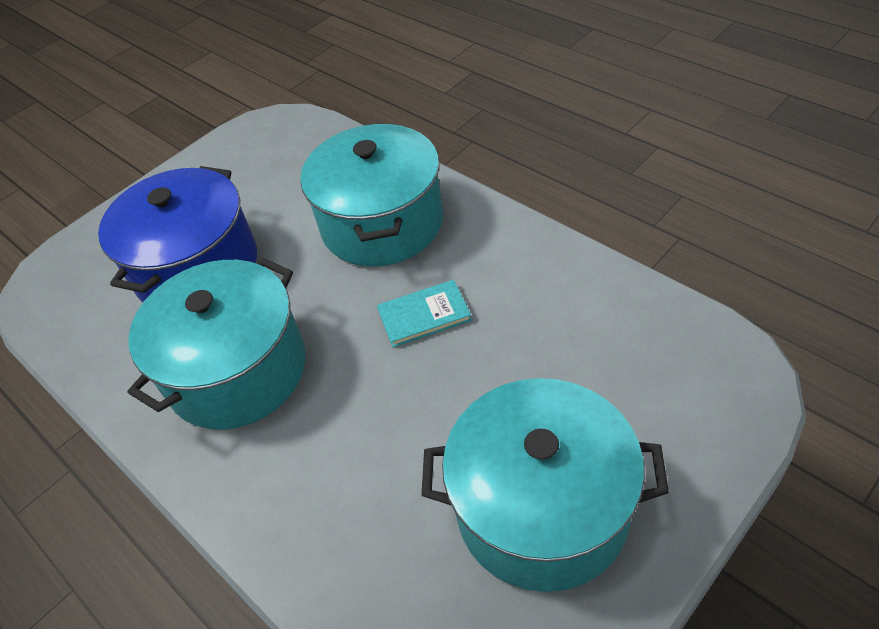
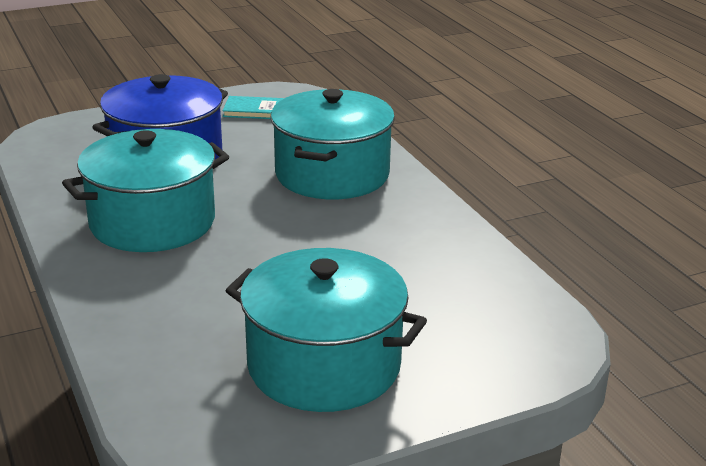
camera: 15 degrees right, 20 degrees down
turquoise book [377,280,472,347] -> turquoise book moved to [223,96,284,119]

